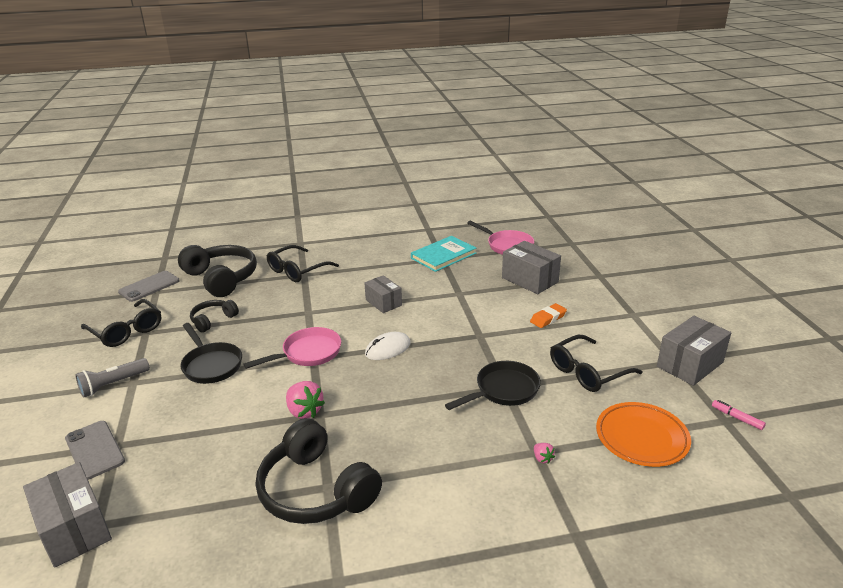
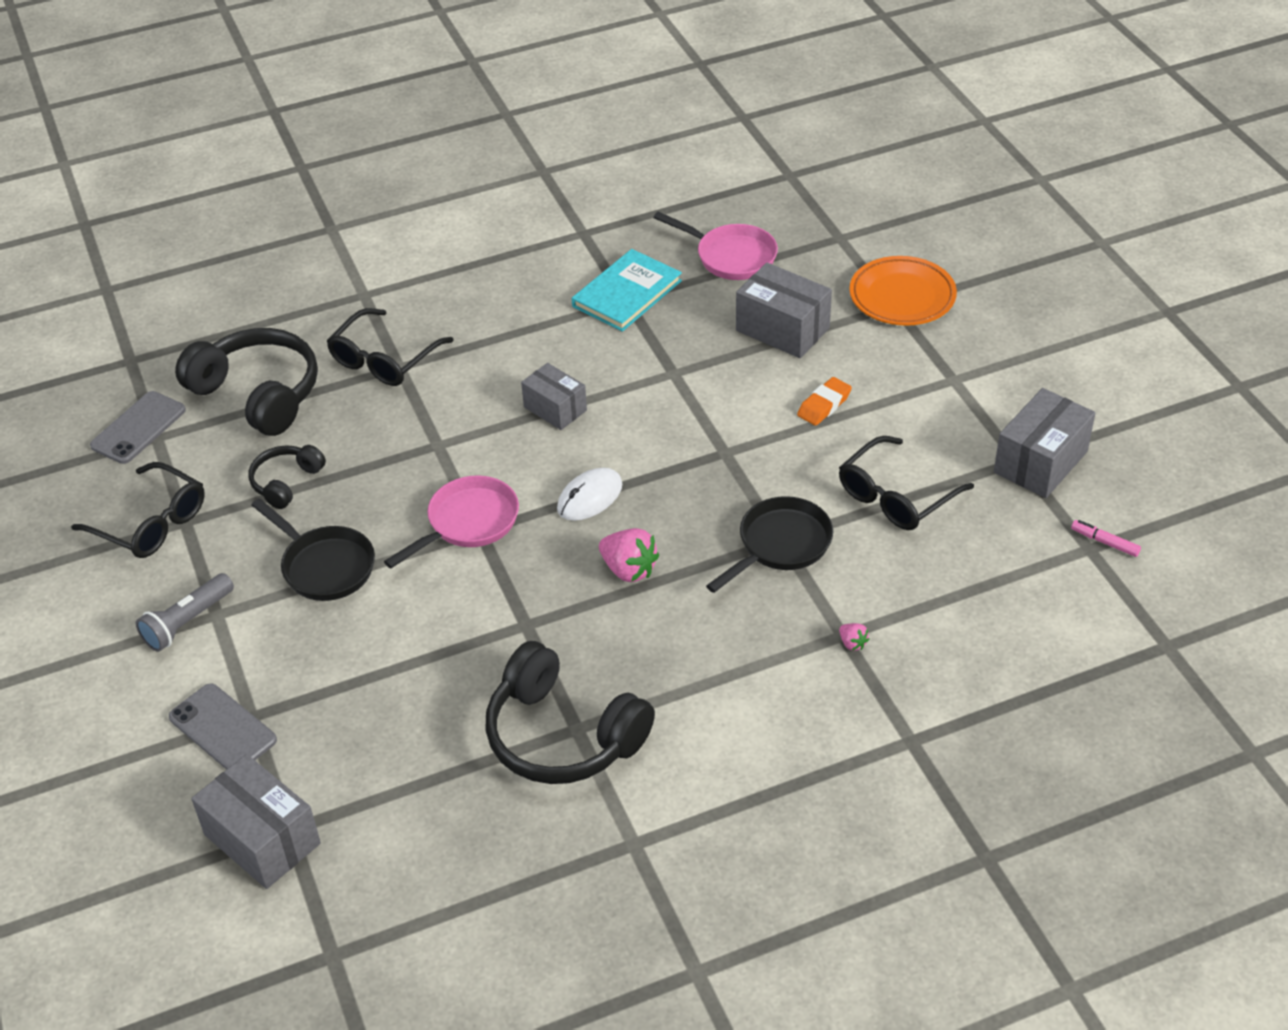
camera: 10 degrees left, 15 degrees up
pink strawberry [286,381,325,419] -> pink strawberry moved to [599,528,659,582]
orange plate [596,402,691,467] -> orange plate moved to [849,256,957,326]

